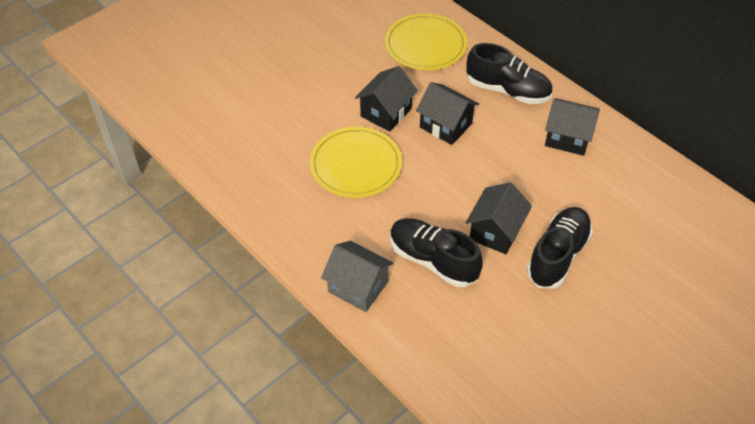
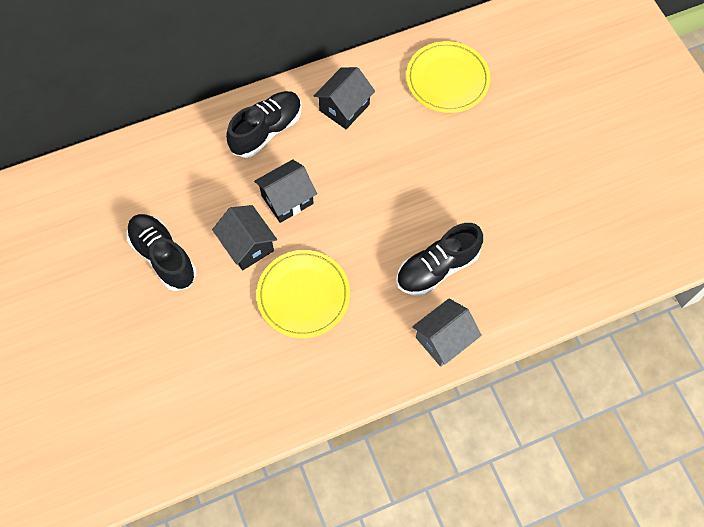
camera: 70 degrees left, 15 degrees up
yellow plate [385,13,467,70] -> yellow plate moved to [406,41,491,113]
black house [466,182,532,254] -> none
black shoe [526,207,593,289] -> black shoe moved to [127,214,196,291]

